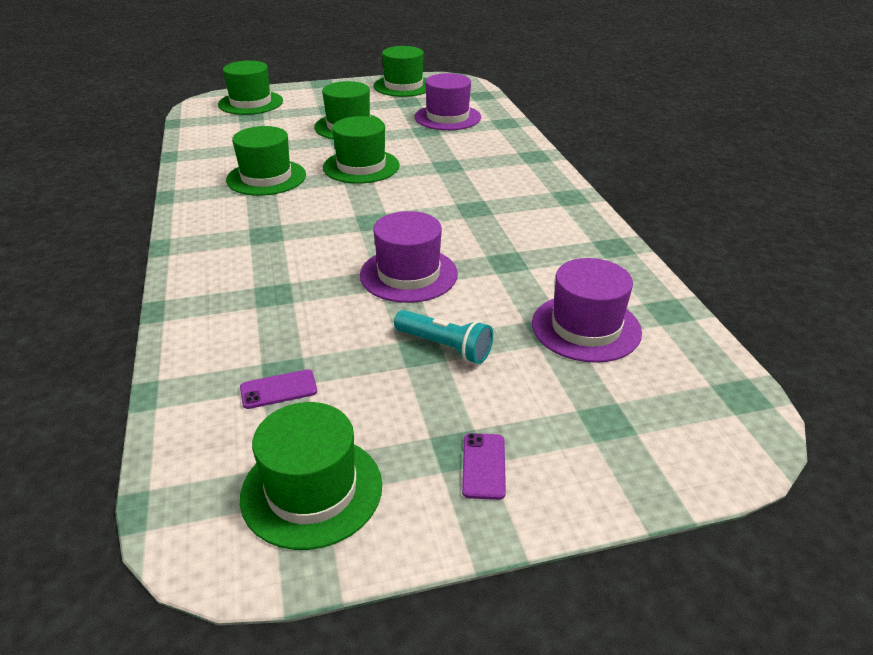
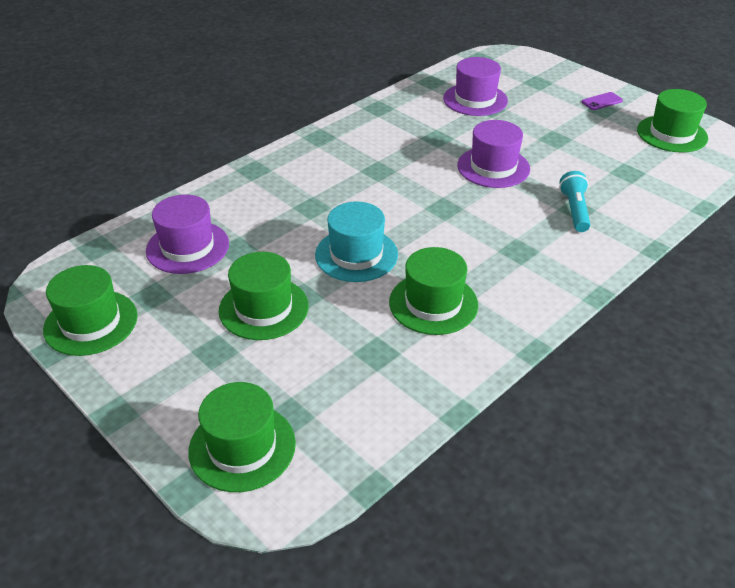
camera: 120 degrees left, 5 degrees up
purple phone [240,369,317,409] -> none
green hat [323,116,400,184] -> turquoise hat [315,201,398,282]
turquoise flashlight [394,310,493,364] -> turquoise flashlight moved to [559,171,590,232]

